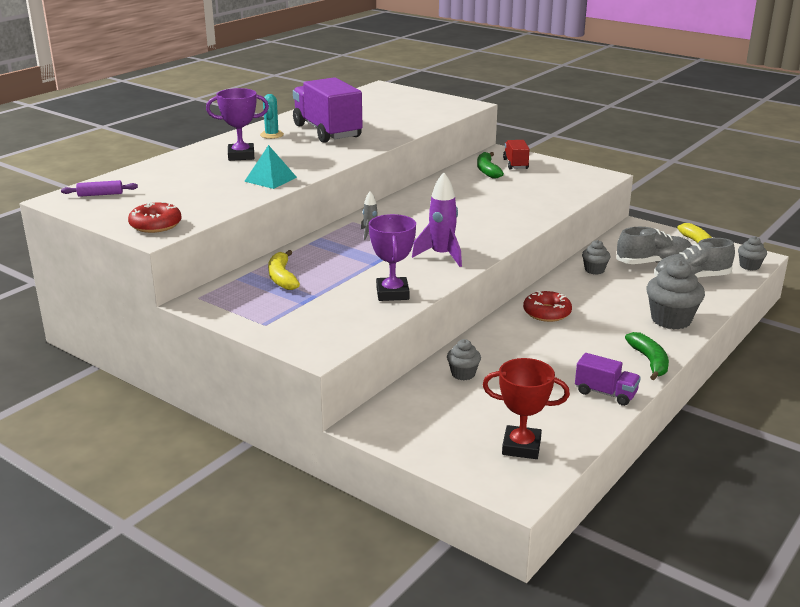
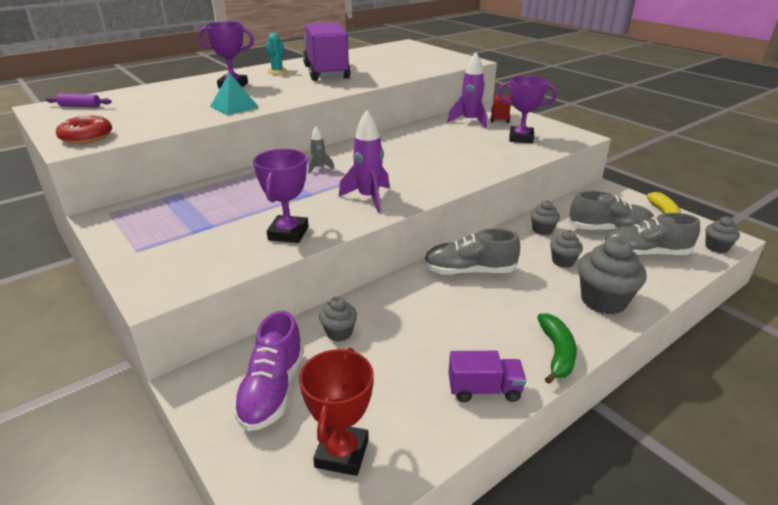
camera: 15 degrees right, 5 degrees up
yellow banana [268,250,300,290] -> none
green banana [477,152,504,179] -> purple rocket [447,52,487,129]
red trophy [483,358,570,459] -> red trophy turned 75 degrees clockwise [299,348,374,476]
red donut [523,291,572,322] -> grey shoe [423,228,520,275]
purple truck [575,353,641,406] -> purple truck turned 45 degrees counterclockwise [448,351,526,402]
none -> purple shoe [233,311,304,431]
none -> purple trophy [498,76,557,143]
none -> grey cupcake [550,230,583,268]

